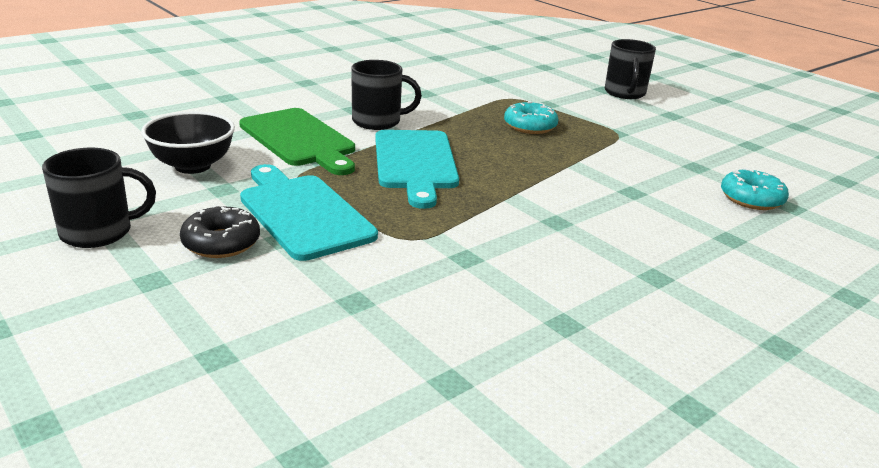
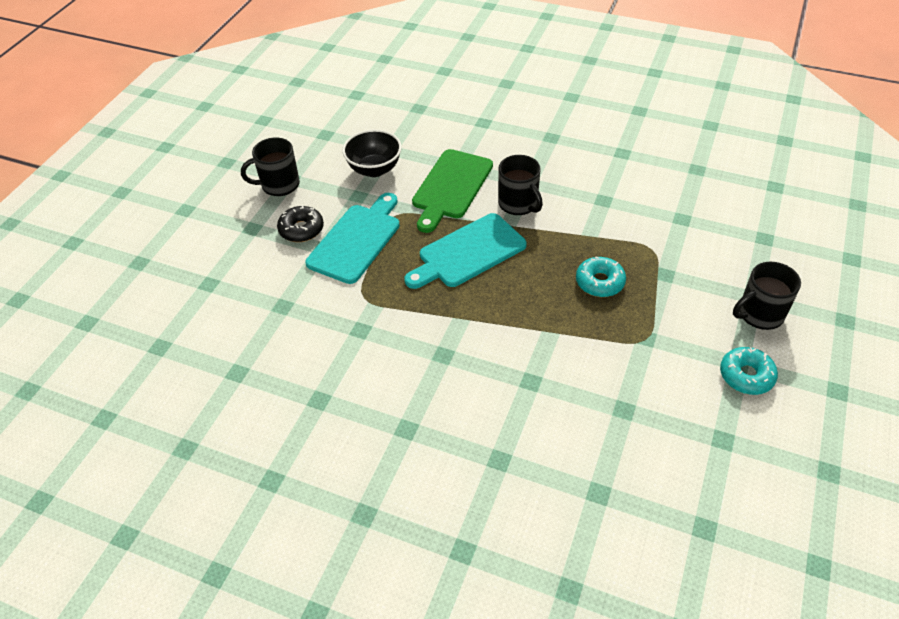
camera: 65 degrees right, 20 degrees up
black mug [42,148,156,248] -> black mug turned 120 degrees clockwise [241,137,300,196]
turquoise donut [721,168,789,210] -> turquoise donut moved to [720,347,778,395]

